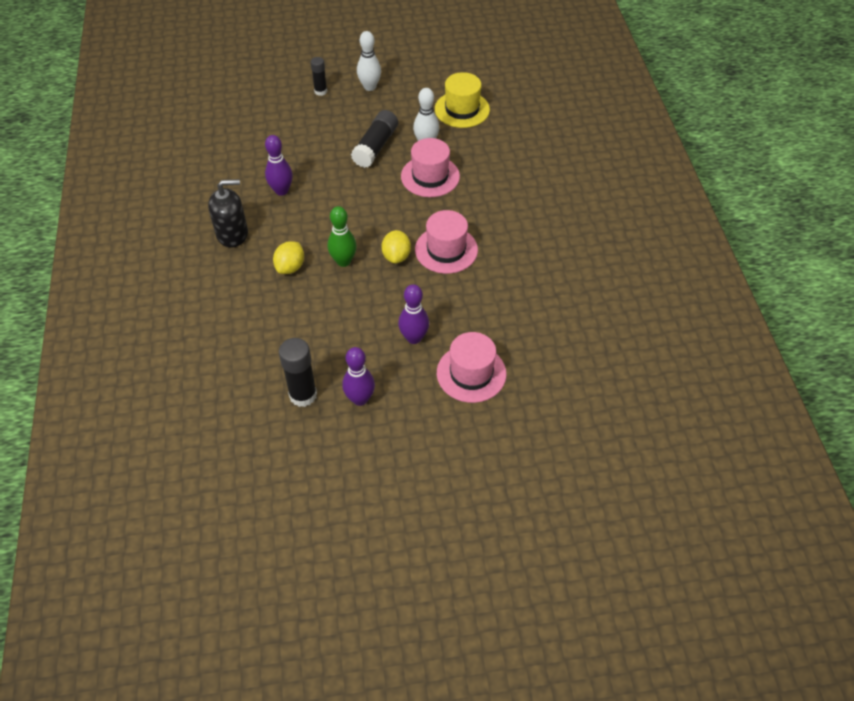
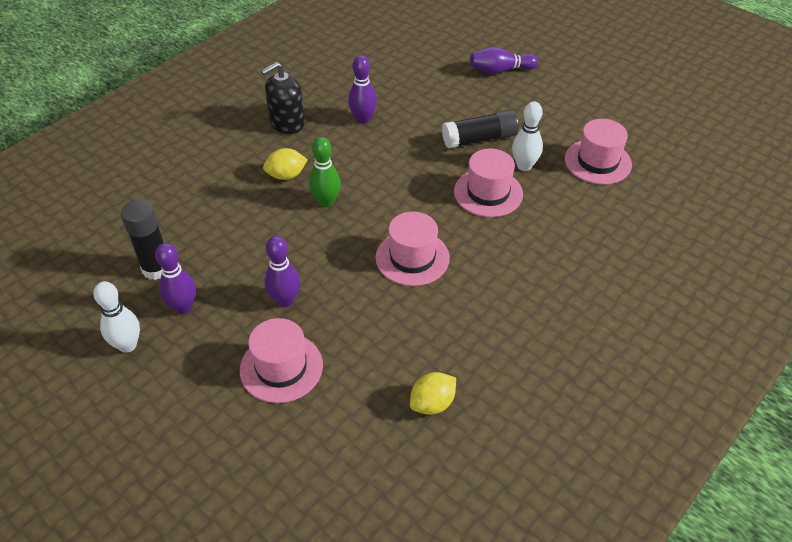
camera: 50 degrees right, 5 degrees down
black soap dispenser [208,179,248,248] -> black soap dispenser turned 105 degrees clockwise [261,62,305,134]
black glue stick [311,57,327,96] -> purple bowling pin [470,46,538,74]
white bowling pin [357,31,381,91] -> white bowling pin moved to [93,281,140,353]
yellow lemon [381,230,411,264] -> yellow lemon moved to [410,372,456,415]
yellow hat [435,72,490,128] -> pink hat [565,119,632,185]

